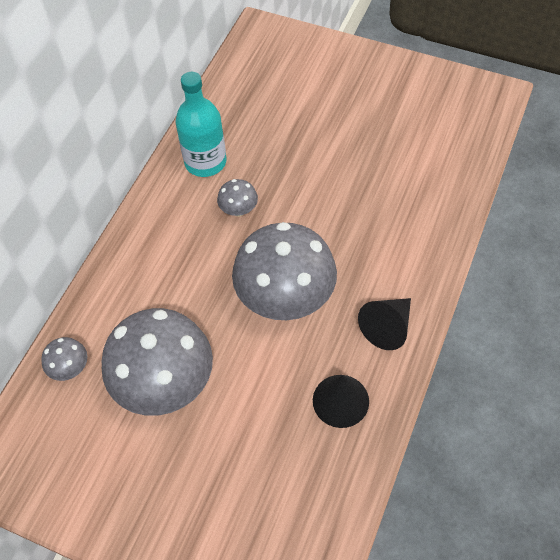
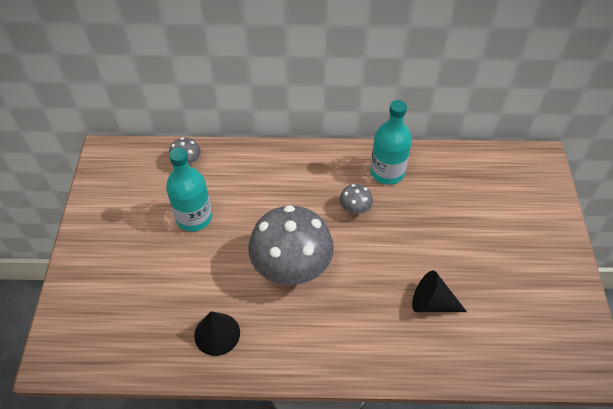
camera: 65 degrees right, 5 degrees down
grey mushroom [101,308,213,416] -> turquoise bottle [166,147,212,232]
black cone [358,298,411,350] -> black cone moved to [412,270,467,312]

